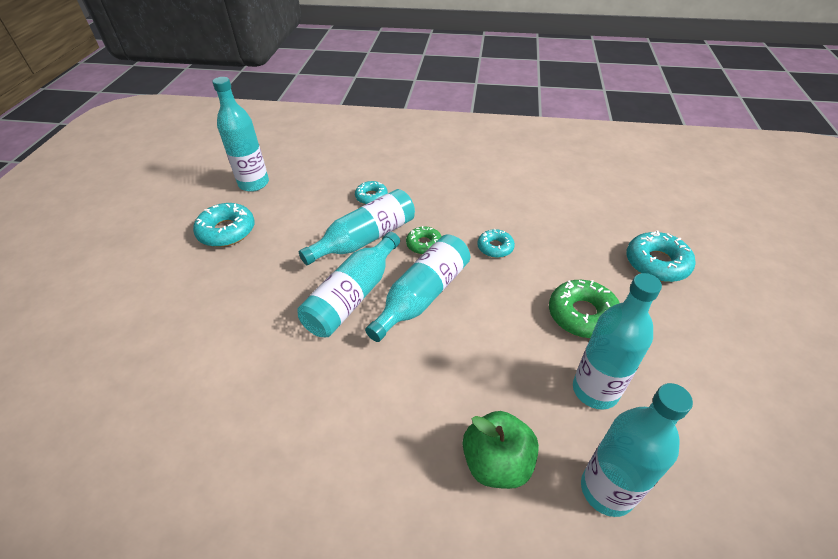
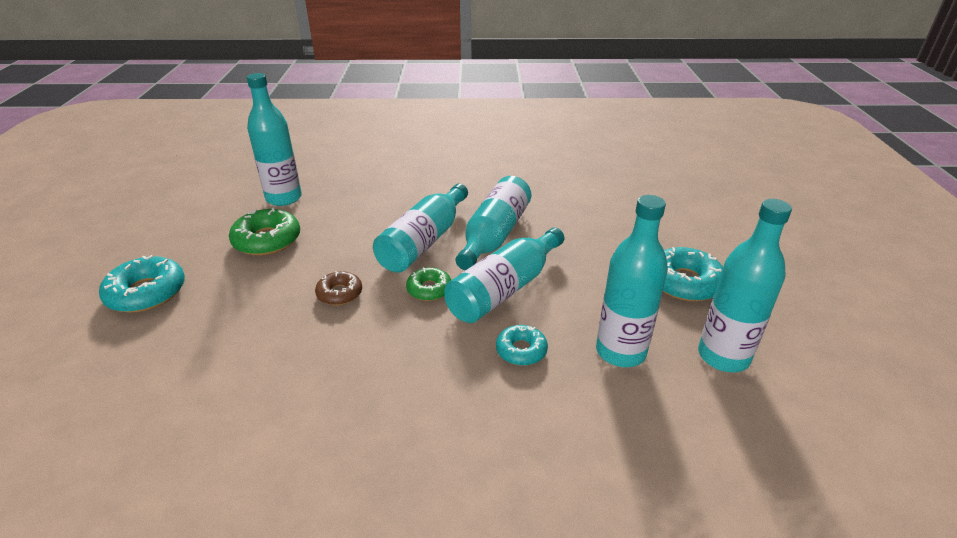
camera: 170 degrees right, 10 degrees down
green apple [463,411,539,489] -> none
turquoise donut [477,229,515,258] -> brown donut [315,271,362,305]
turquoise bottle [581,383,693,517] -> turquoise bottle moved to [596,195,668,367]

